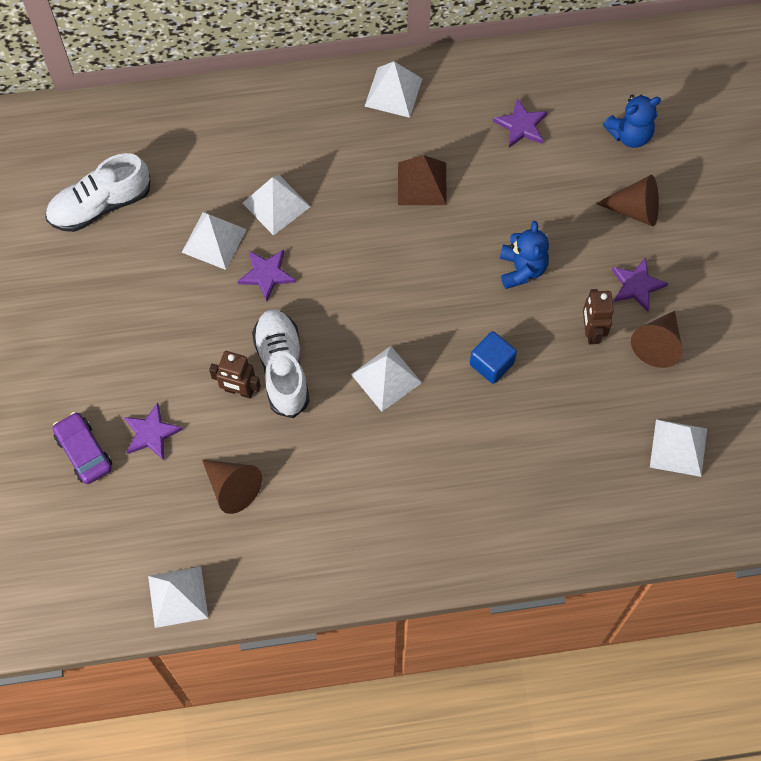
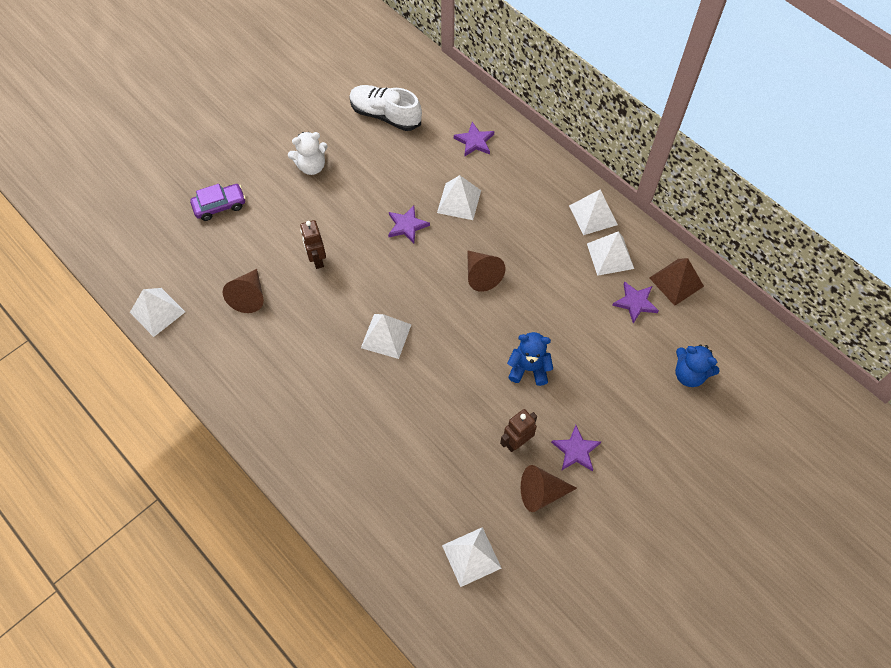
camera: 55 degrees right, 5 degrees down
purple car [53,412,112,484] -> purple car turned 45 degrees clockwise [190,184,246,221]
purple star [124,403,183,460] -> purple star moved to [454,122,494,157]
white pyramid [182,212,247,270] -> white pyramid moved to [587,231,634,276]
white shoe [252,309,310,418] -> none
brown pyramid [398,155,447,205] -> brown pyramid moved to [649,258,704,306]
blue cube [470,331,517,384] -> none
blue teddy bear [500,221,549,289] -> blue teddy bear turned 135 degrees counterclockwise [507,332,553,386]
brown cone [595,175,659,226] -> brown cone moved to [467,250,506,292]
none -> white teddy bear [288,132,328,175]

